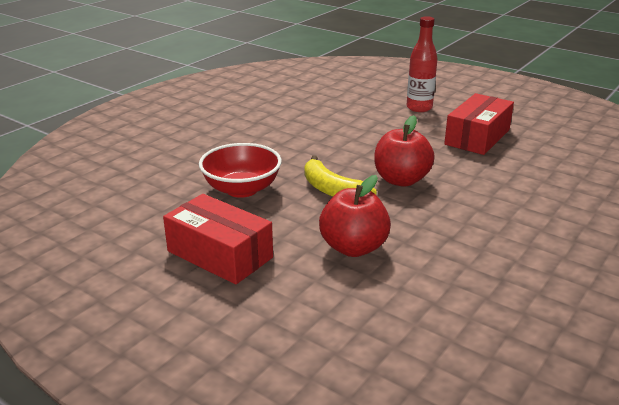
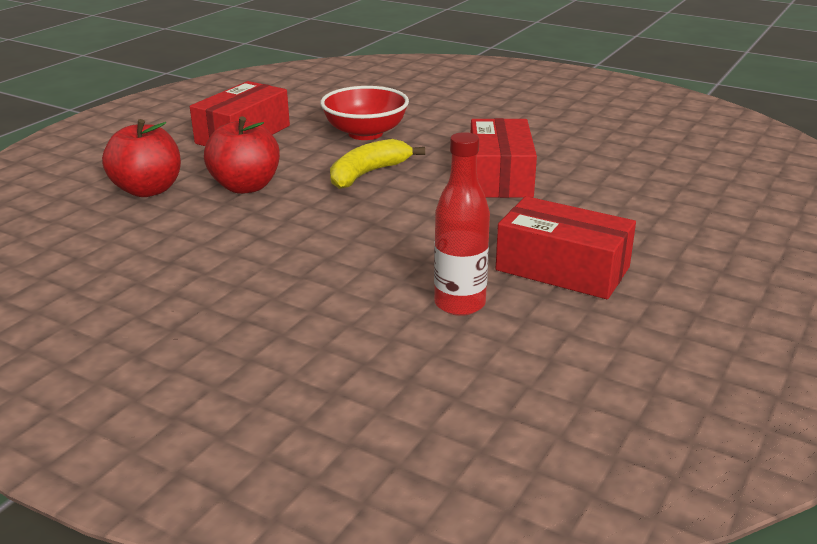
camera: 85 degrees right, 0 degrees up
red apple [374,115,435,187] -> red apple moved to [102,119,181,197]
red bottle [407,16,438,112] -> red bottle moved to [434,132,490,316]
none -> red box [471,118,537,198]

